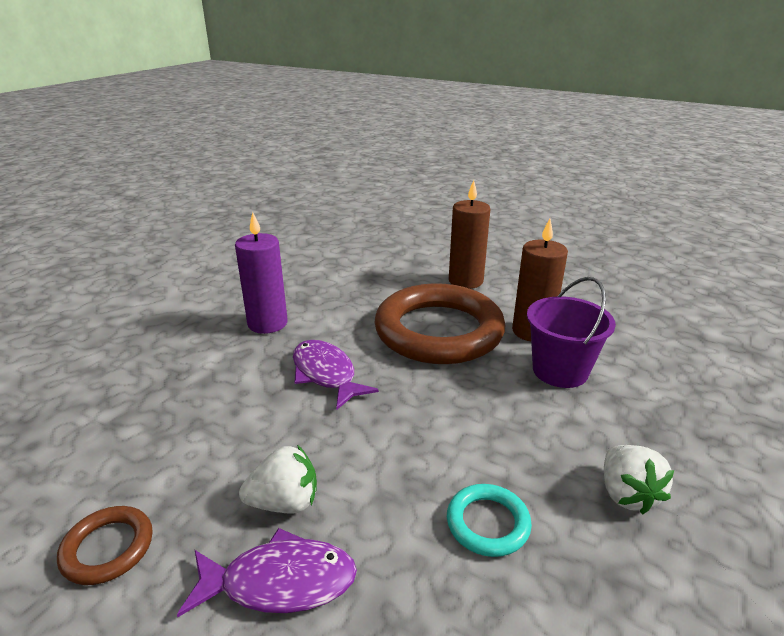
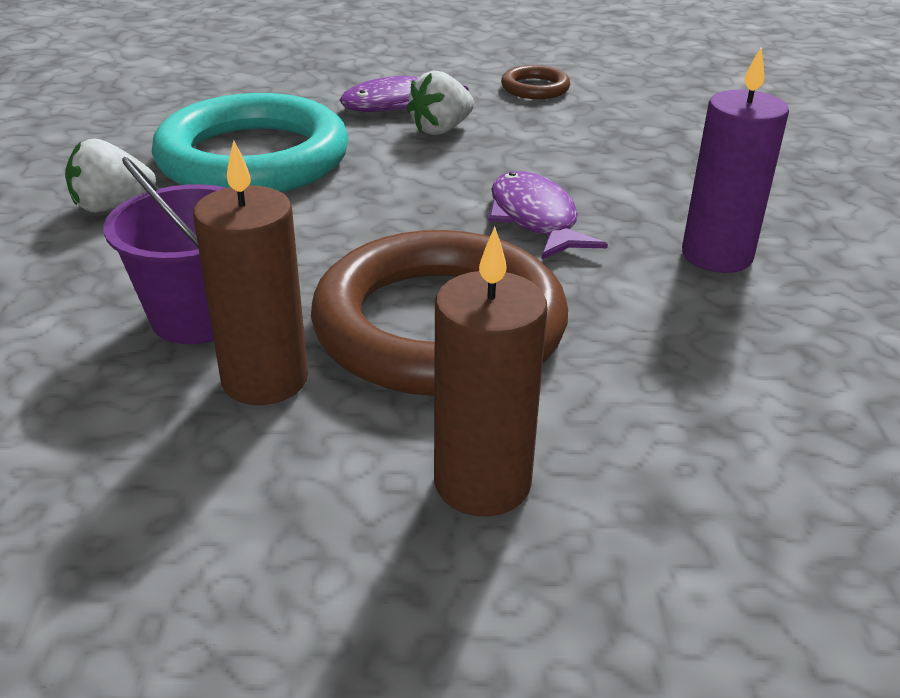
camera: 150 degrees right, 5 degrees up
purple fish [293,340,379,410] -> purple fish turned 135 degrees counterclockwise [488,171,608,260]
turquoise ring [447,484,532,557] -> turquoise ring [152,93,349,192], size x2.37
white strawberry [604,445,674,514] -> white strawberry turned 75 degrees counterclockwise [65,138,156,212]

